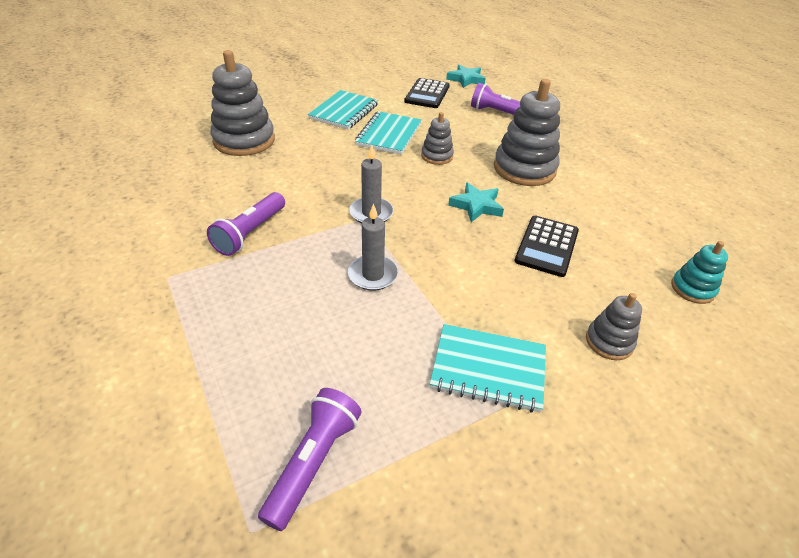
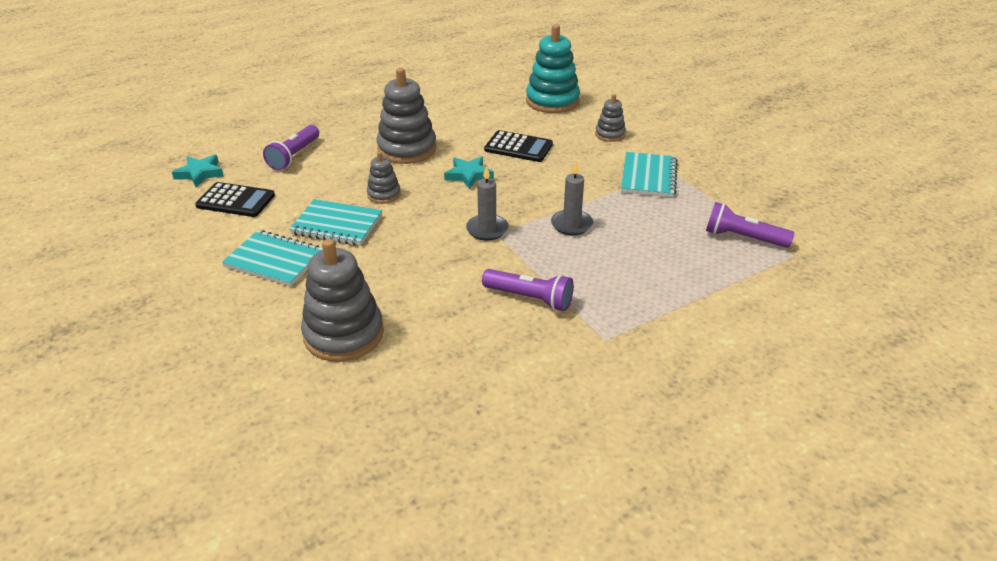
camera: 90 degrees left, 5 degrees down
turquoise stacking toy [671,241,728,304] -> turquoise stacking toy [526,25,580,113], size x1.91

